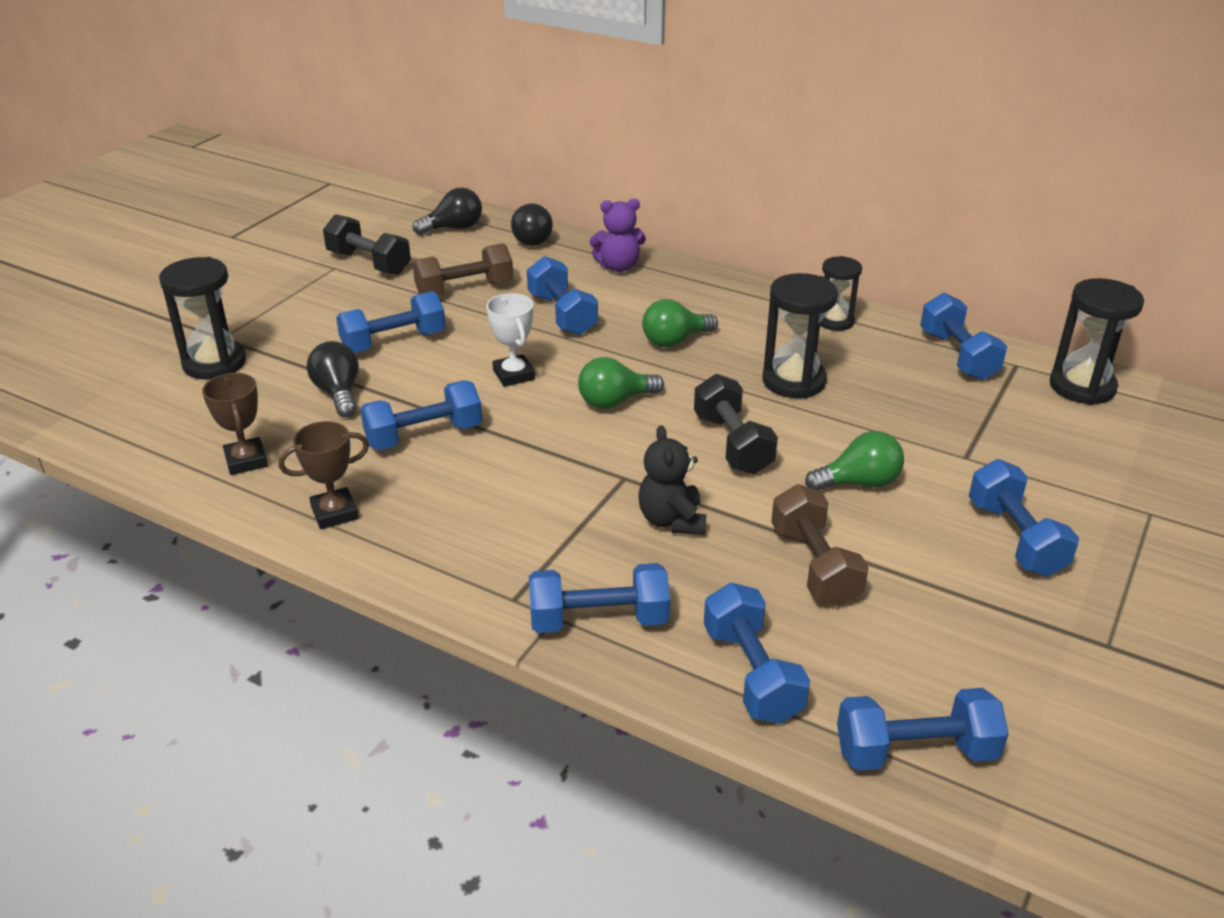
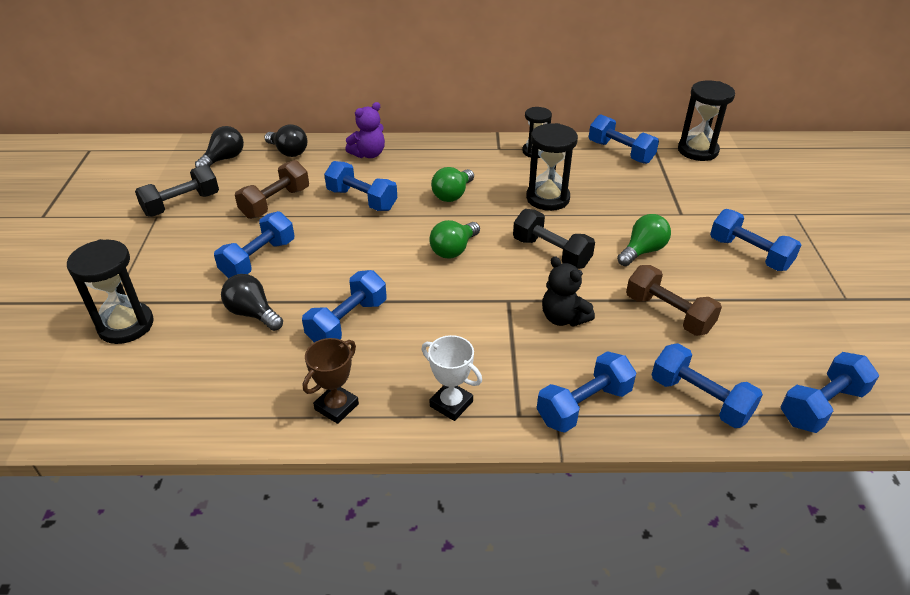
camera: 30 degrees left, 5 degrees up
brown trophy [202,373,268,475] -> none
black dumbbell [323,214,411,275] -> black dumbbell turned 45 degrees counterclockwise [135,165,219,217]
white trophy [486,293,535,387] -> white trophy moved to [422,335,482,421]

